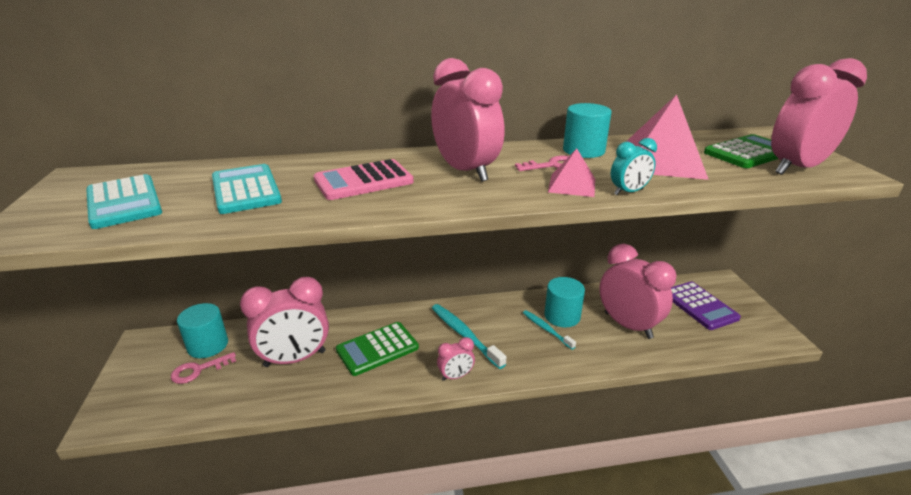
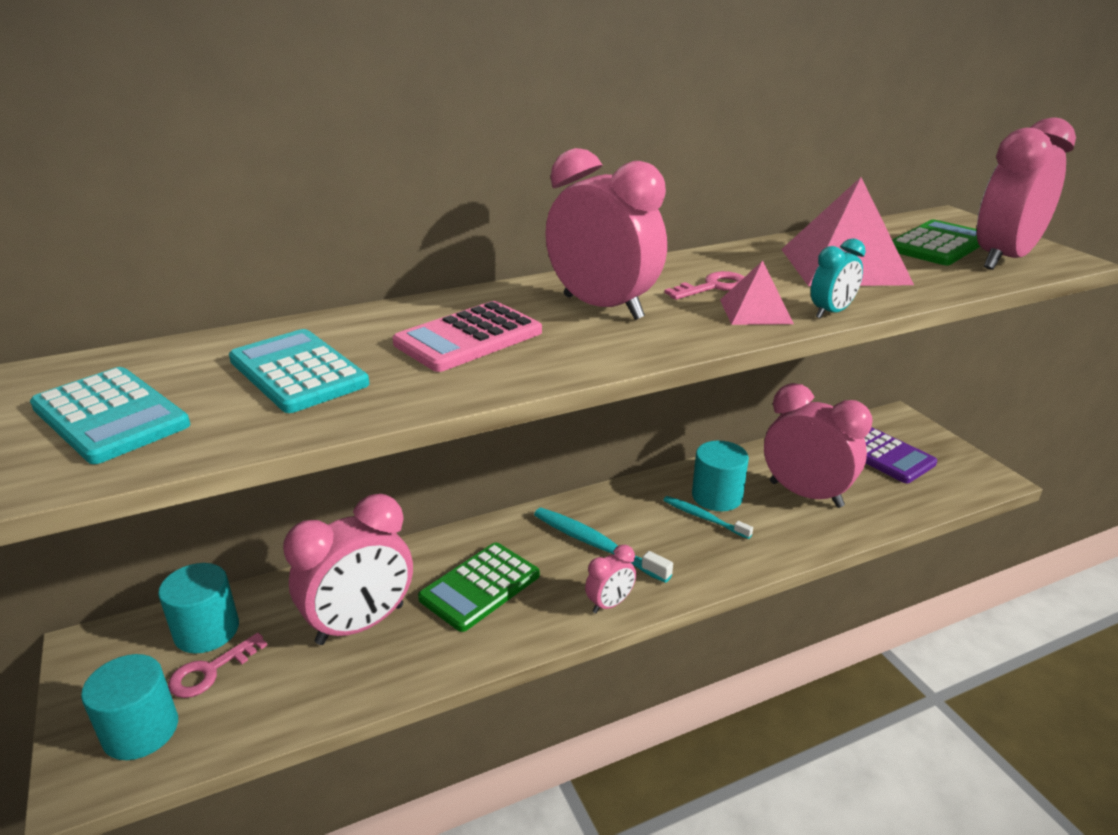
camera: 15 degrees left, 0 degrees up
turquoise cylinder [563,103,612,158] -> turquoise cylinder moved to [81,654,178,760]

